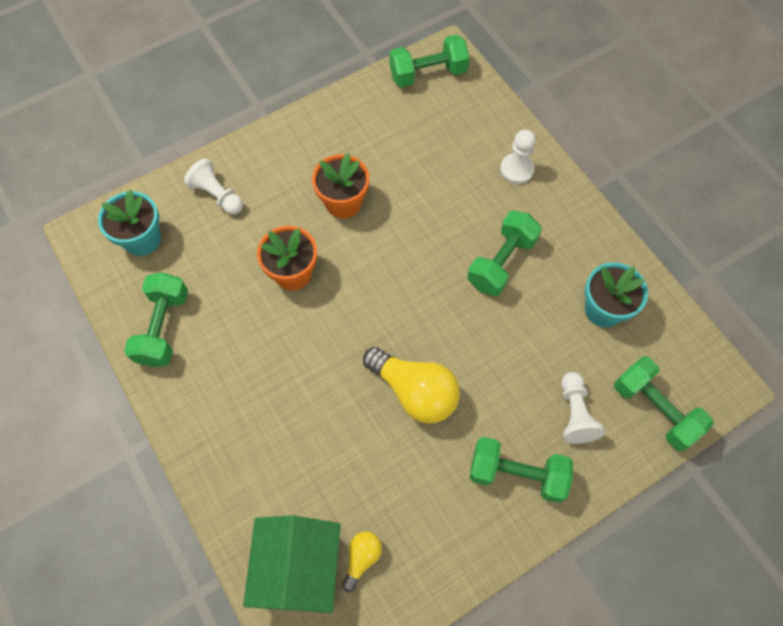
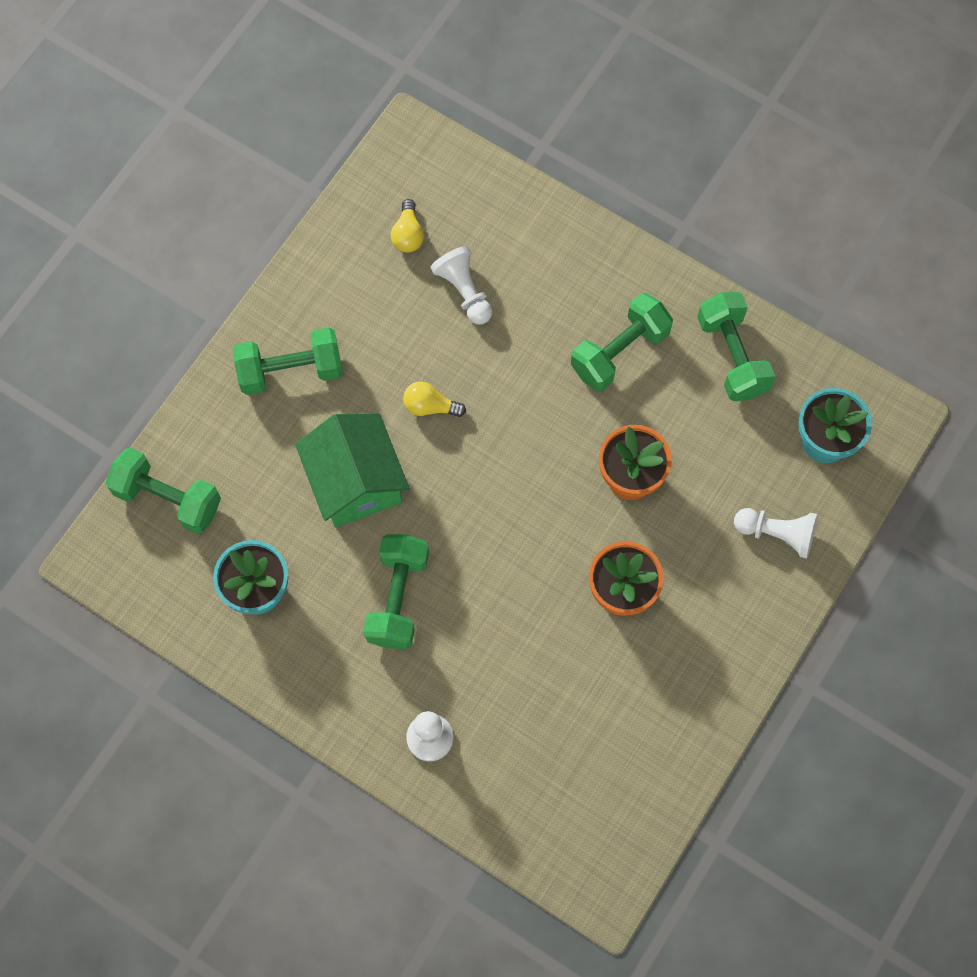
camera: 155 degrees right, 5 degrees up
green house [243,515,341,613] -> green house moved to [295,413,410,527]
yellow light bulb [363,347,460,424] -> yellow light bulb [403,382,466,417], size x0.51
green dumbbell [389,35,470,88] -> green dumbbell moved to [571,293,673,391]
white pawn [561,372,605,444] -> white pawn moved to [430,246,492,324]

